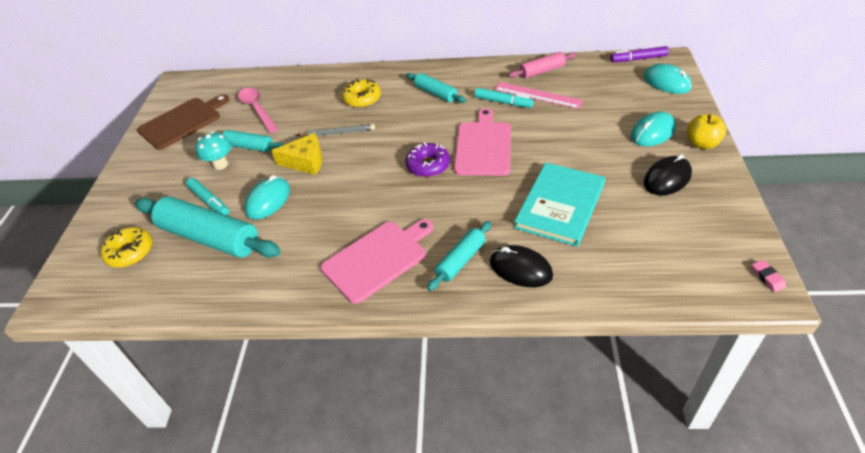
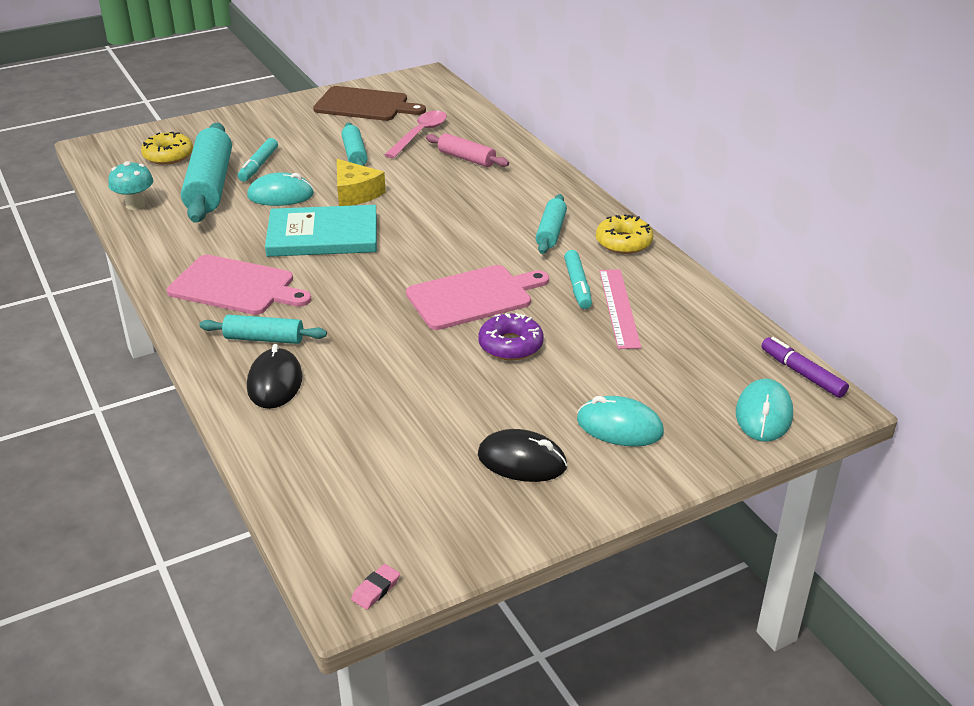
camera: 55 degrees right, 10 degrees down
turquoise mushroom [195,132,232,170] -> turquoise mushroom moved to [108,161,153,210]
grey pencil [296,124,375,137] -> none
yellow donut [342,79,381,108] -> yellow donut moved to [596,214,653,254]
purple donut [405,142,450,177] -> purple donut moved to [479,313,544,360]
pink rolling pin [508,52,576,78] -> pink rolling pin moved to [426,133,509,167]
turquoise book [514,162,605,247] -> turquoise book moved to [265,205,377,257]
yellow apple [687,114,726,149] -> none

